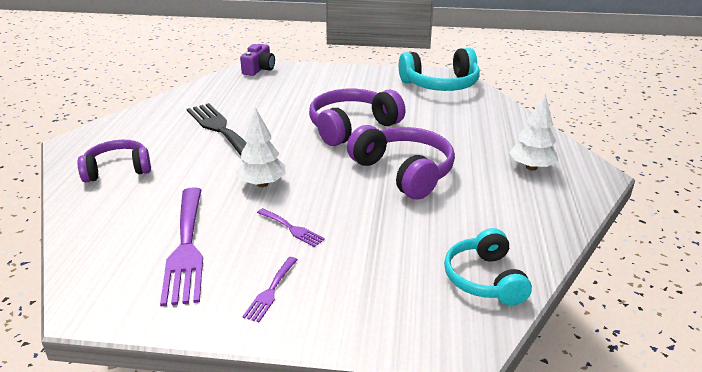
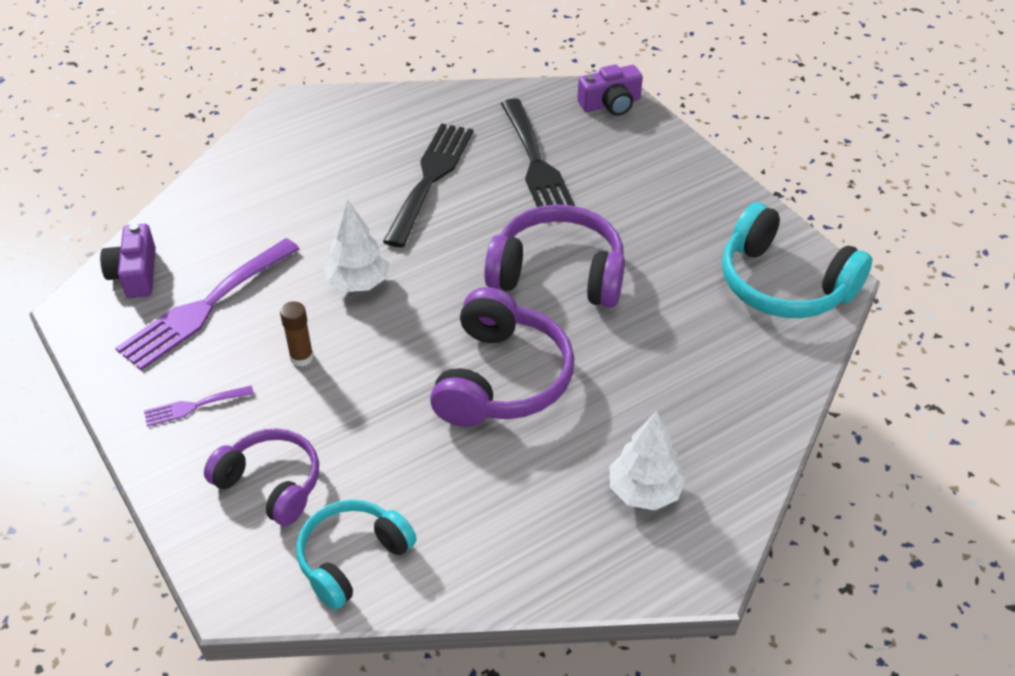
camera: 50 degrees right, 15 degrees up
purple headphones [77,140,151,182] -> purple headphones moved to [204,428,319,526]
purple fork [257,208,325,247] -> brown glue stick [280,301,314,367]
none -> purple camera [100,224,156,298]
none -> black fork [501,98,575,207]

